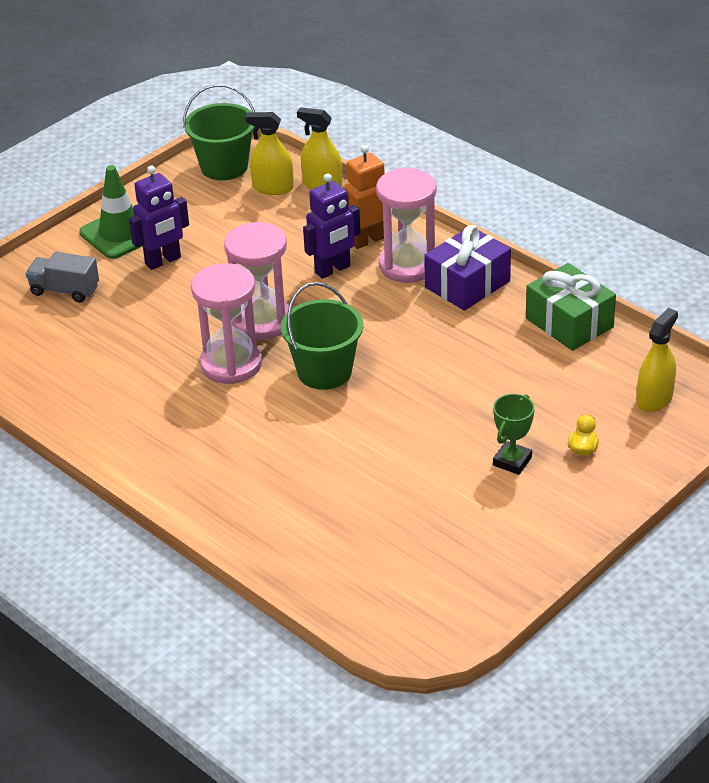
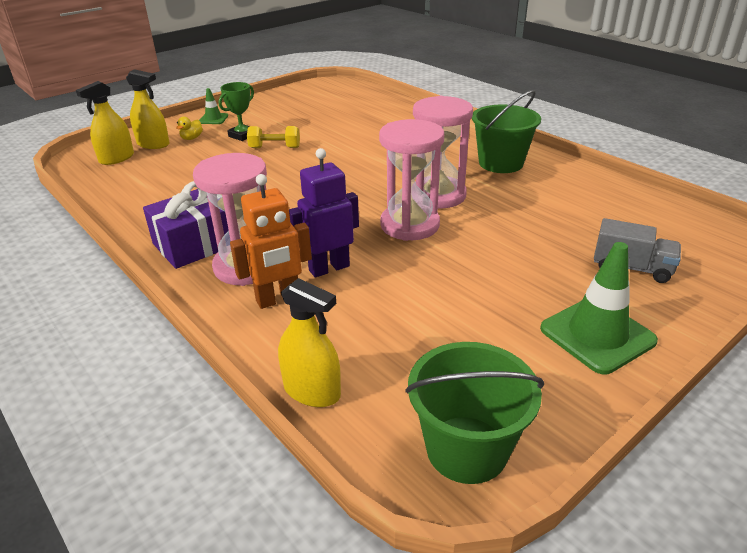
camera: 175 degrees left, 5 degrees down
purple robot [129,166,189,270] -> none
yellow spray bottle [245,112,294,195] -> yellow spray bottle moved to [126,69,170,149]
green bucket [281,282,363,390] -> green bucket moved to [472,90,541,173]
green gift [526,263,616,351] -> none
none -> green traffic cone [199,88,228,124]
none -> yellow dumbbell [247,126,300,148]

